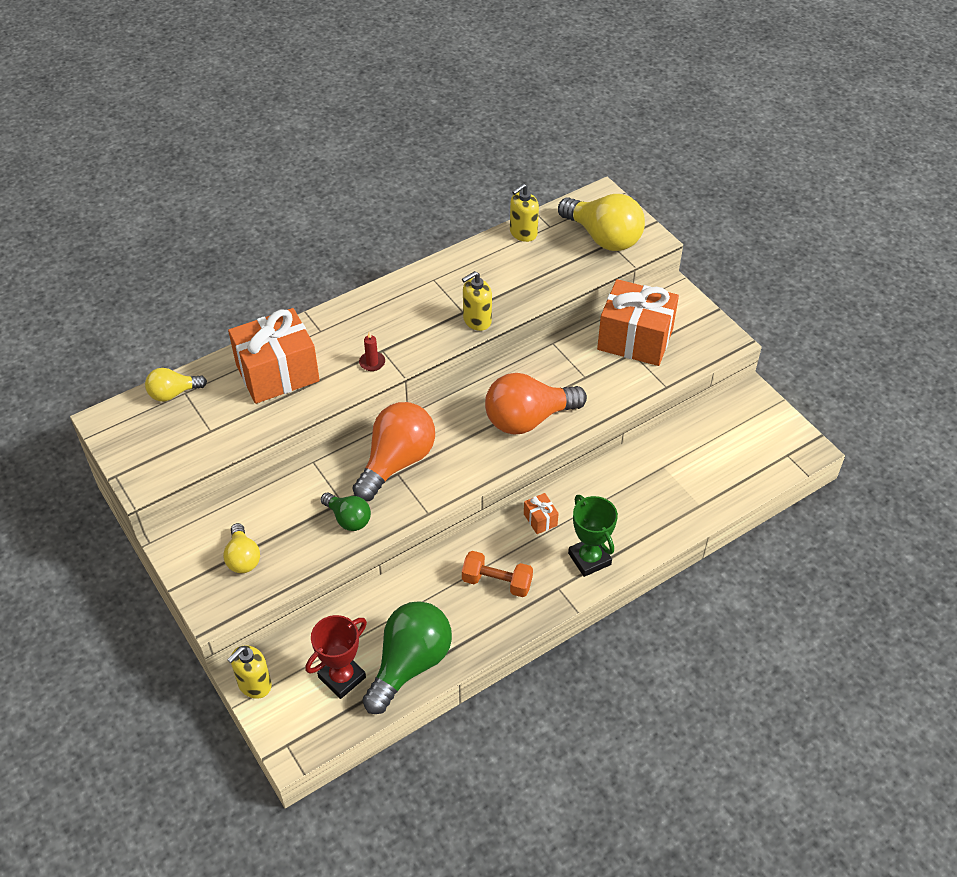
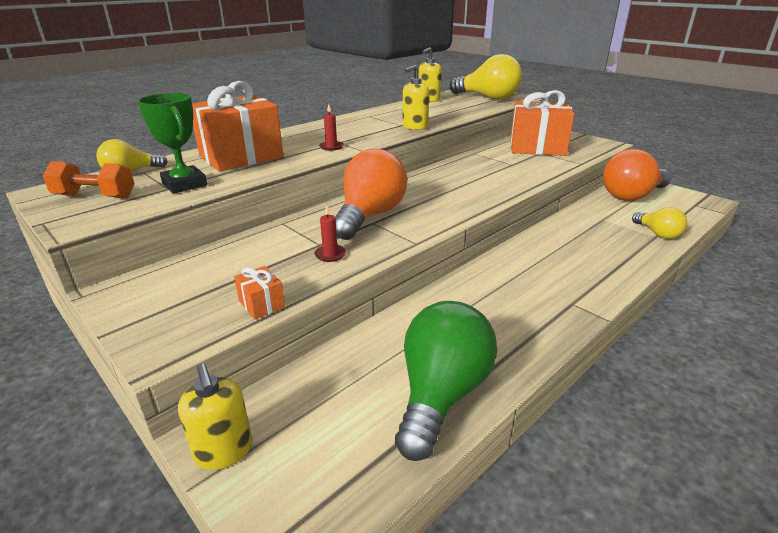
camera: 10 degrees left, 20 degrees down
yellow light bulb [223,523,260,573] -> yellow light bulb moved to [632,207,687,239]
yellow soap dispenser [227,645,272,699] -> yellow soap dispenser turned 60 degrees counterclockwise [178,363,252,470]
red trophy [305,615,367,699] -> none
green light bulb [321,493,371,531] -> red candle [314,205,346,262]
orange dumbbell [462,551,533,597] -> orange dumbbell moved to [43,161,135,198]
orange light bulb [485,373,587,434] -> orange light bulb moved to [603,149,671,201]
orange gift [524,493,559,534] -> orange gift moved to [234,266,285,319]
green trophy [568,495,618,577] -> green trophy moved to [138,93,207,194]

